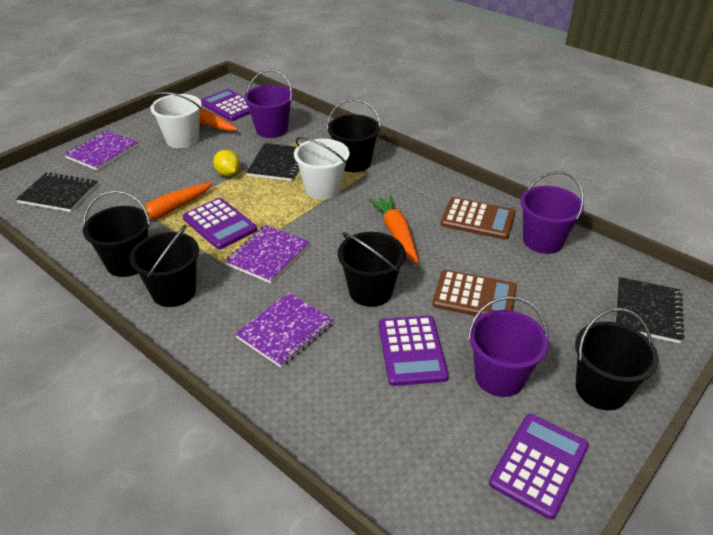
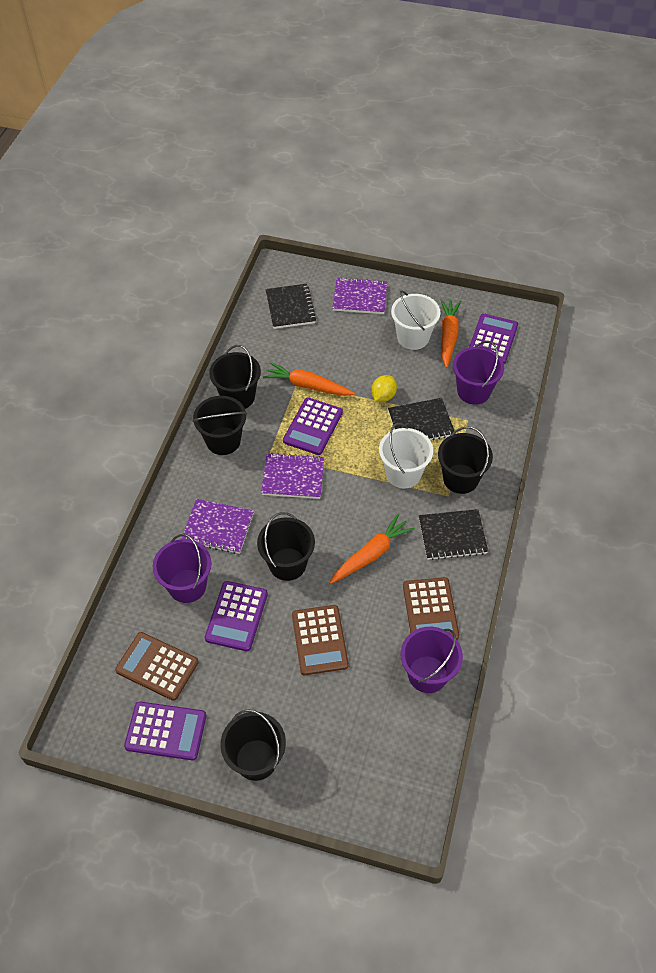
camera: 65 degrees right, 15 degrees up
purple calculator [379,316,449,386] -> purple calculator turned 45 degrees counterclockwise [205,581,268,651]
purple bucket [468,296,549,397] -> purple bucket moved to [153,534,211,603]
black notebook [615,277,684,344] -> black notebook moved to [419,509,488,560]
none -> brown calculator [115,632,199,701]

